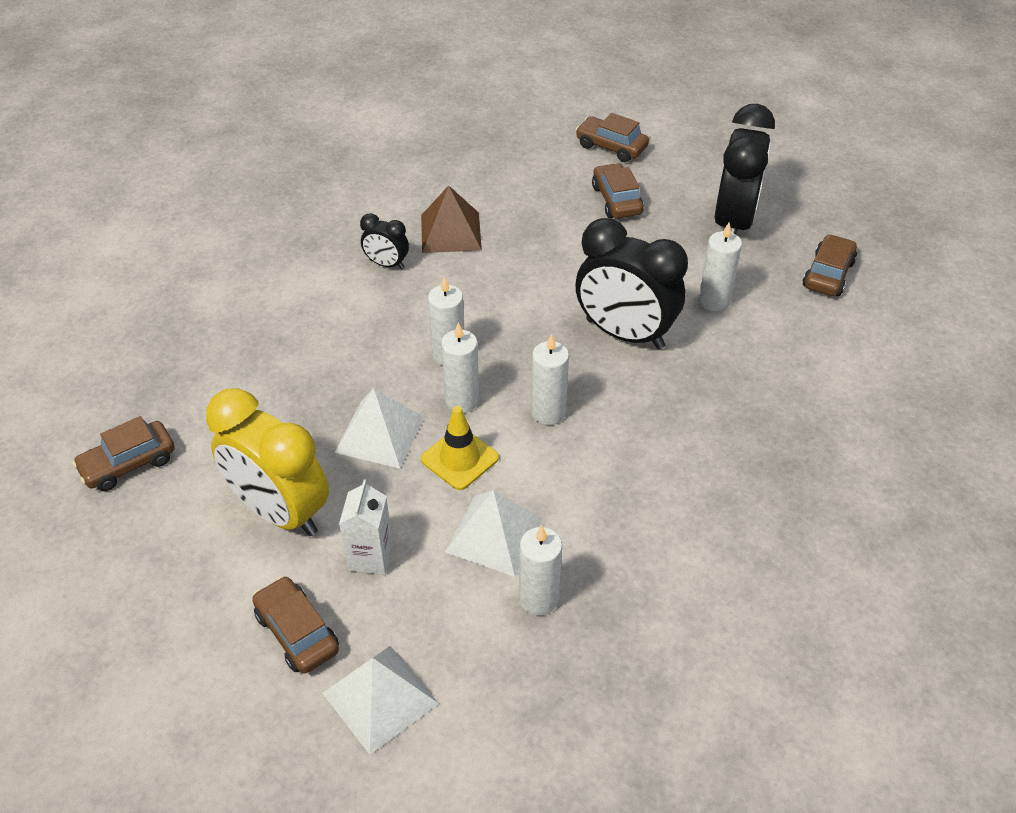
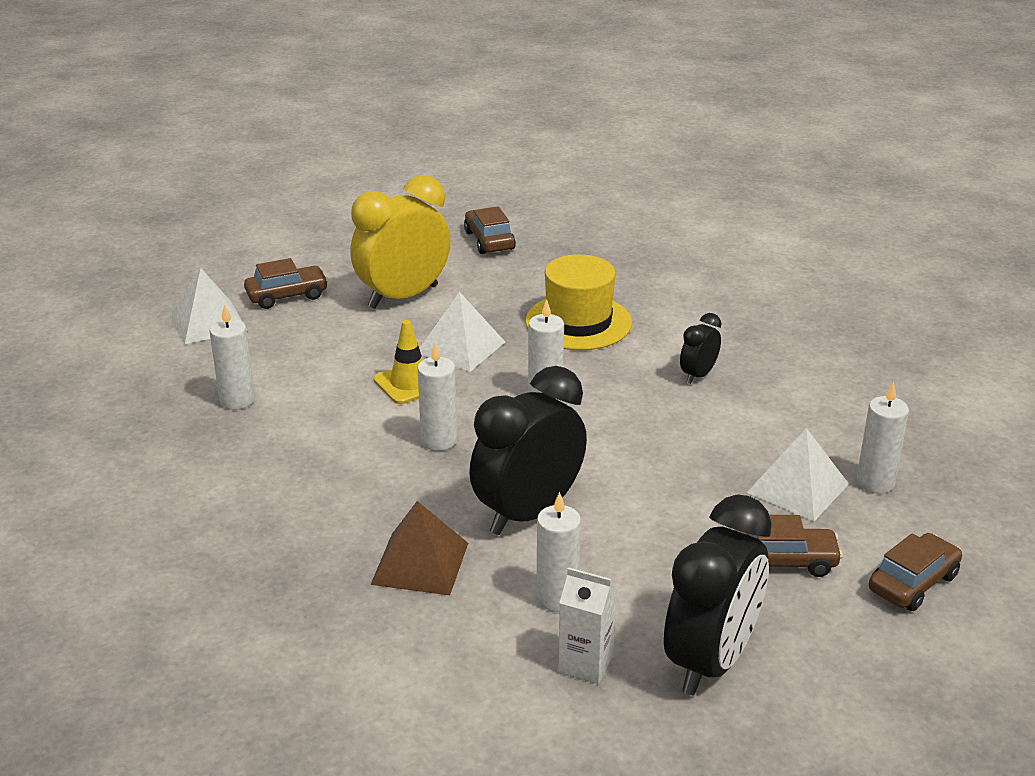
camera: 105 degrees right, 15 degrees down
white carton [339,479,393,575] -> white carton moved to [558,567,617,684]
brown pyramid [421,186,482,253] -> brown pyramid moved to [371,501,468,595]
white candle [441,322,479,413] -> white candle moved to [857,382,909,494]
white pyramid [445,490,543,577] -> white pyramid moved to [747,428,849,521]
black clock [715,104,775,235] -> black clock turned 90 degrees counterclockwise [664,494,772,695]
brown car [803,234,857,296] -> none
none -> yellow hat [526,254,632,350]

